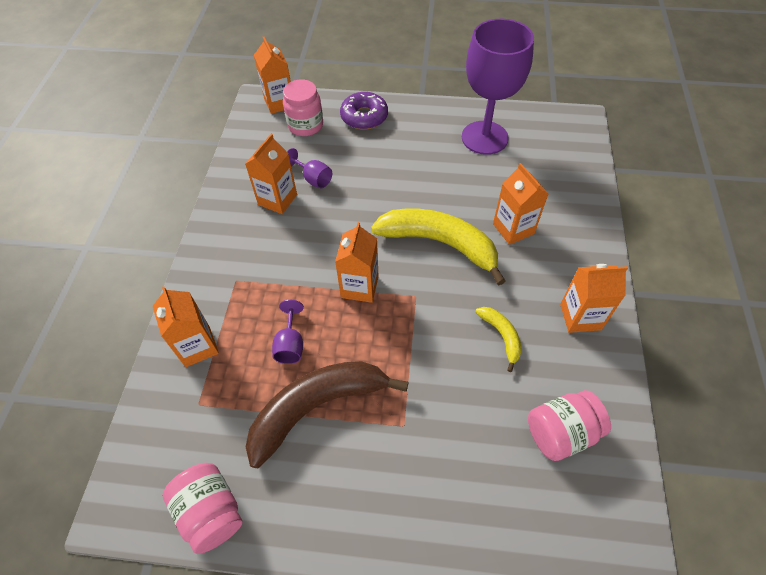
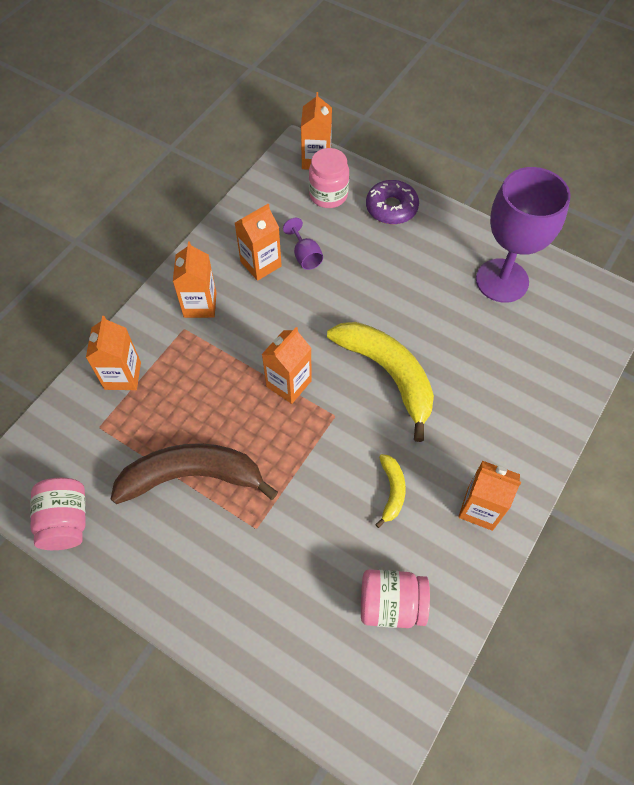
camera: 25 degrees right, 5 degrees up
purple goblet [272,300,304,364] -> none
orange carton [493,163,549,245] -> orange carton moved to [173,242,217,318]

